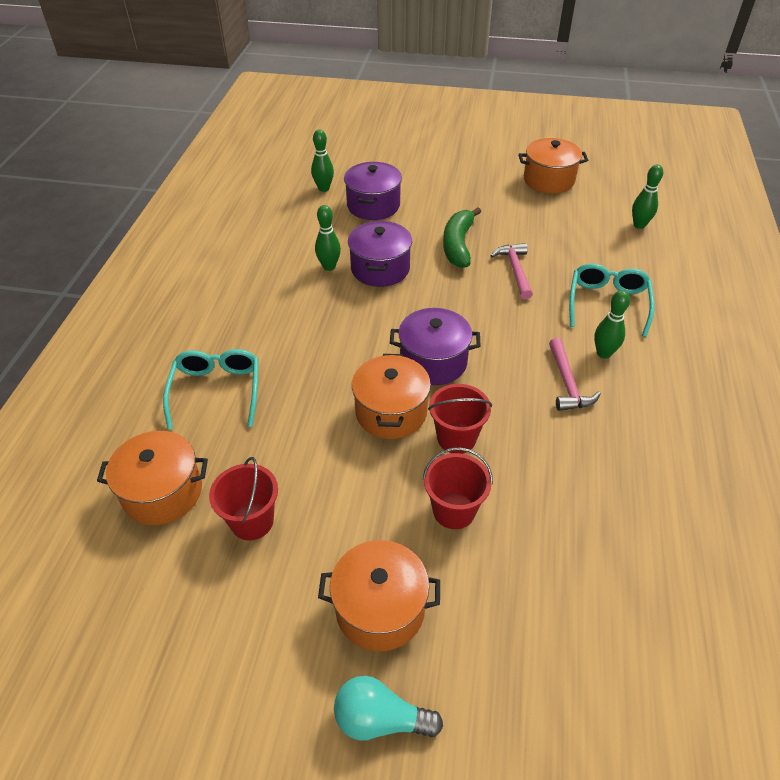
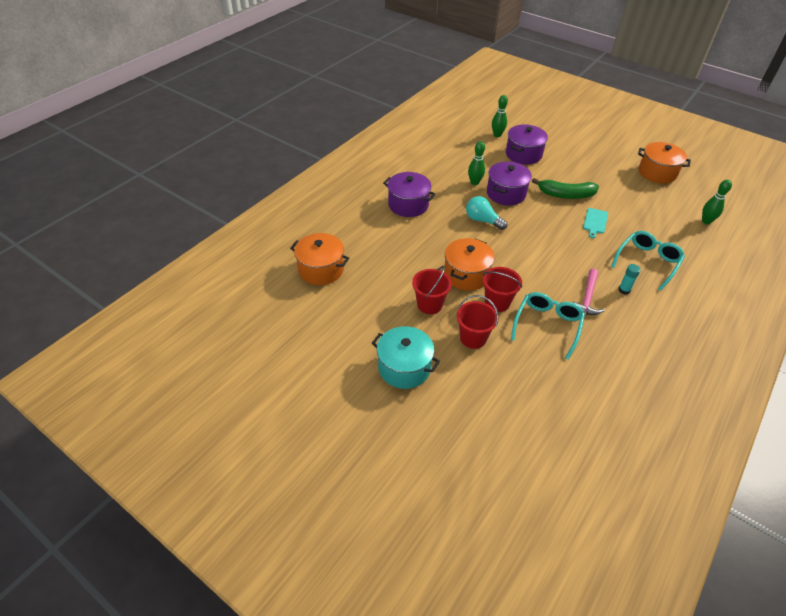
camera: 25 degrees right, 0 degrees up
turquoise glasses [163,349,259,430] -> turquoise glasses moved to [511,292,585,360]
red bucket [209,457,278,540] -> red bucket moved to [412,266,452,314]
orange pot [318,540,440,651] -> turquoise pot [372,326,440,389]
turquoise light bulb [334,676,443,741] -> turquoise light bulb moved to [466,196,507,230]
purple pot [390,308,481,385] -> purple pot moved to [383,172,436,217]
green banana [443,207,481,268] -> green banana turned 120 degrees counterclockwise [532,178,599,199]
pink hammer [491,243,533,300] -> turquoise cutting board [583,208,608,238]
green bowling pin [594,290,630,359] -> turquoise glue stick [618,264,641,294]

